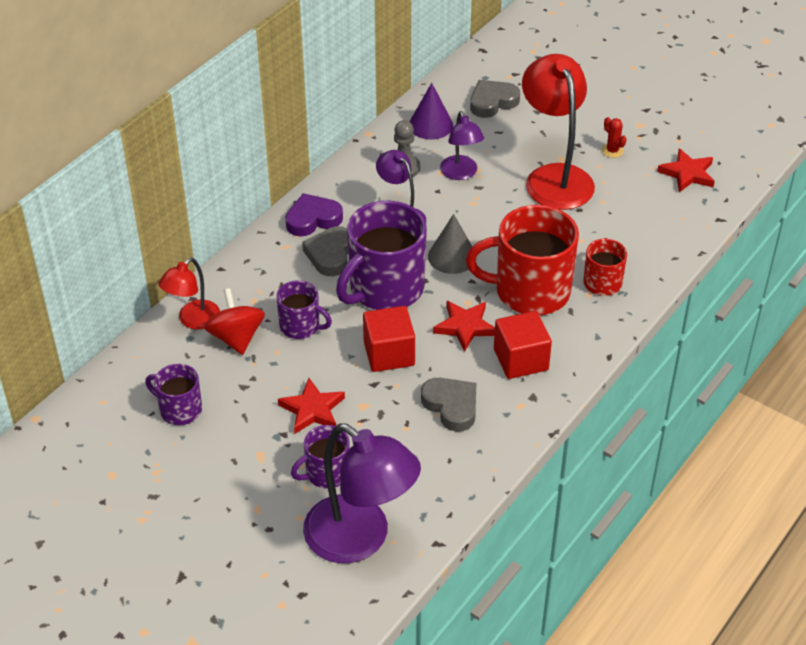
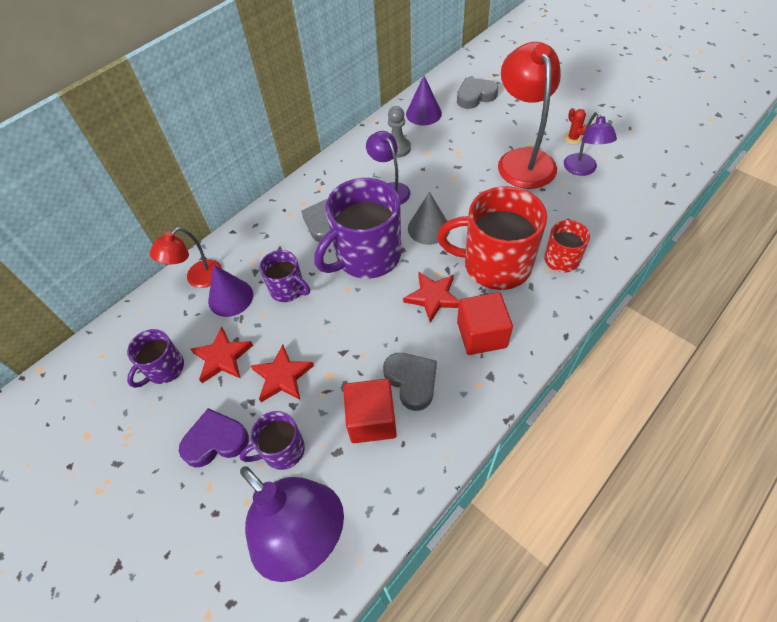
camera: 10 degrees right, 10 degrees up
purple mug [145,364,202,425] -> purple mug turned 90 degrees counterclockwise [127,329,184,388]
red spinning top [204,288,265,355] -> purple cone [208,265,253,317]
purple heart [285,193,343,237] -> purple heart moved to [179,408,249,468]
red cube [363,306,415,372] -> red cube moved to [343,379,397,443]
purple lamp [440,111,484,180] -> purple lamp moved to [564,112,617,176]
red star [657,148,715,192] -> red star moved to [191,327,253,383]

